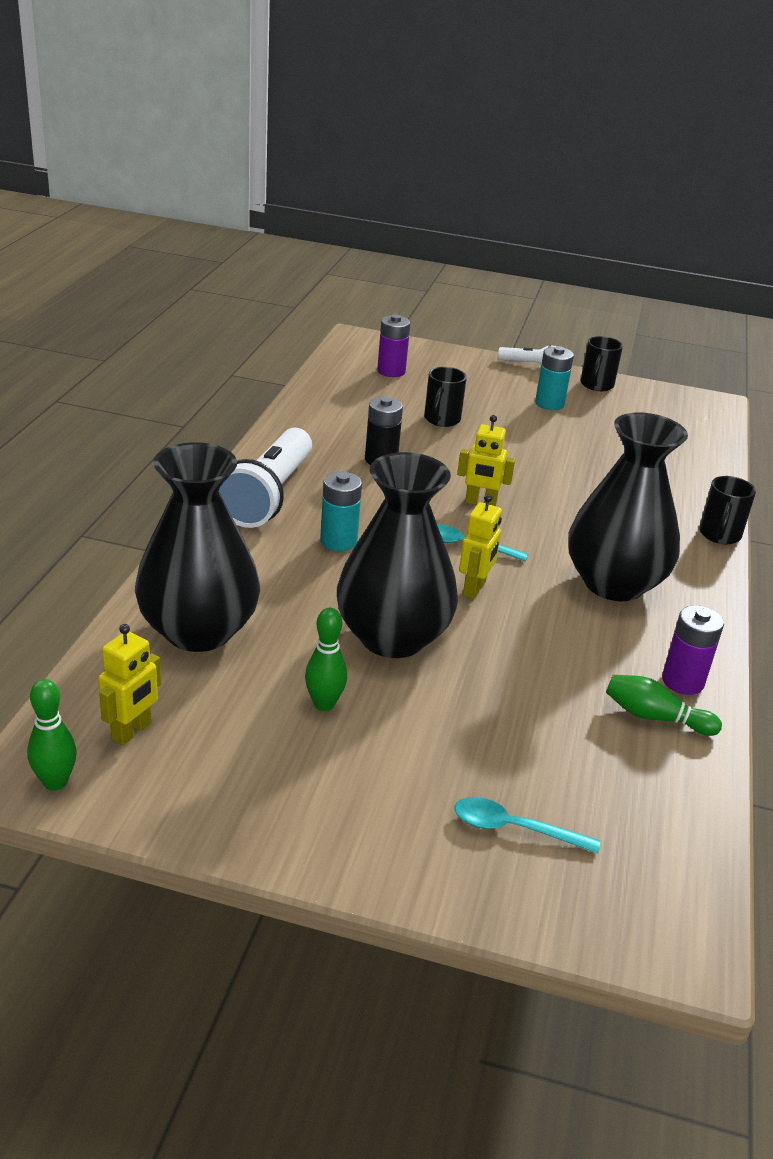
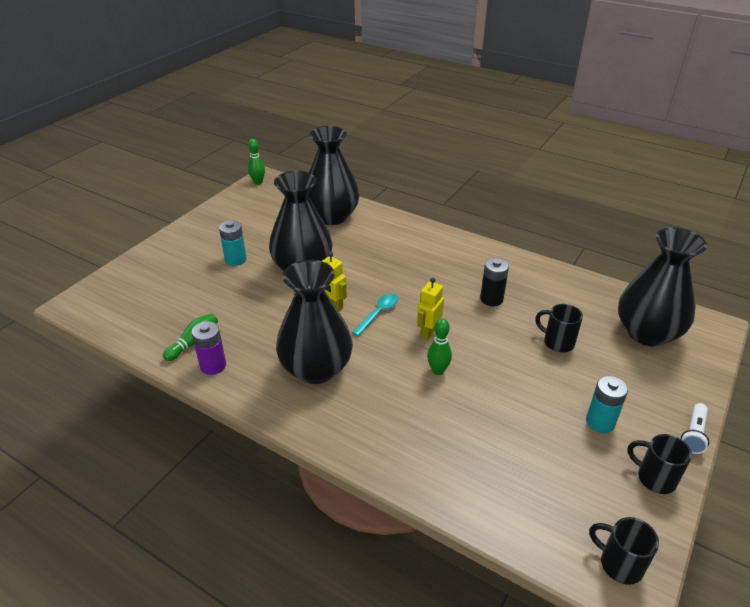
camera: 110 degrees right, 5 degrees up
yellow robot [99,624,161,745] -> none
white flashlight [219,428,312,528] -> none
green bowling pin [305,608,347,711] -> green bowling pin moved to [427,318,452,375]
turquoise battery [320,472,362,551] -> turquoise battery moved to [219,220,246,266]
purple battery [377,314,410,377] -> black vase [618,227,707,346]
turquoise spoon [455,797,600,854] -> none
black mug [699,476,756,544] -> black mug moved to [589,517,659,585]

